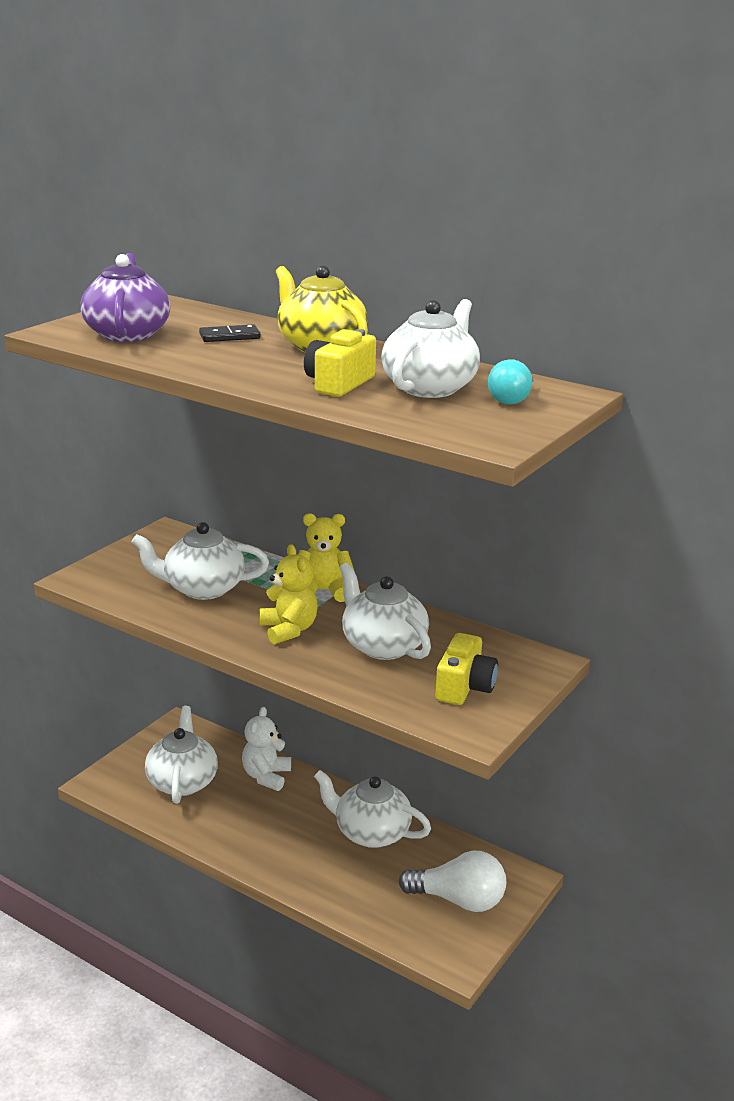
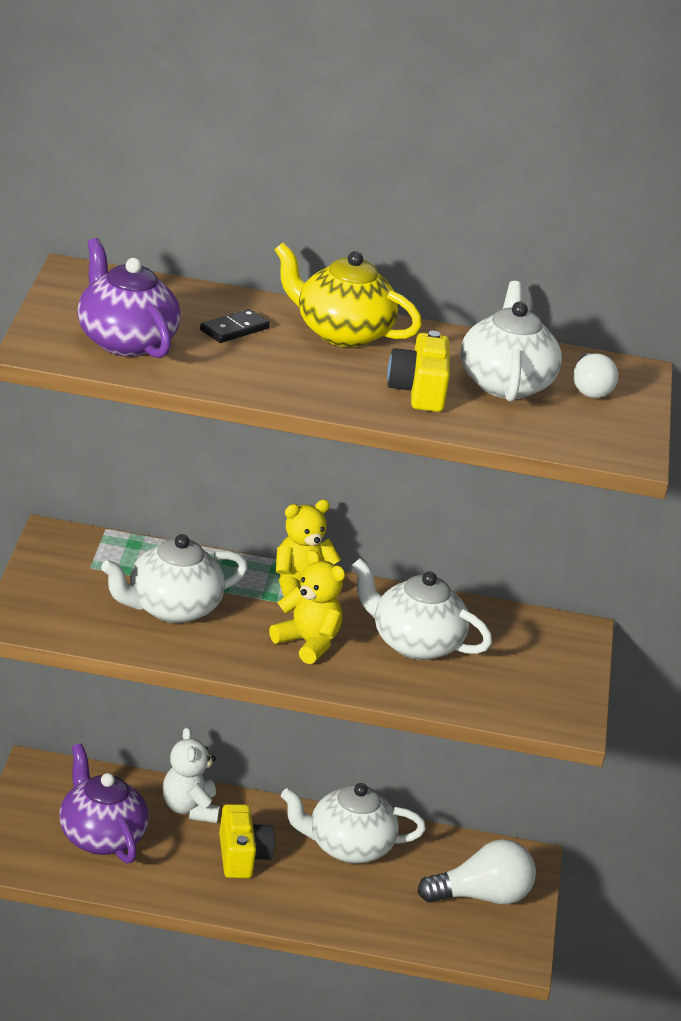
camera: 30 degrees left, 5 degrees up
white teapot [145,706,218,804] -> purple teapot [59,743,149,864]
yellow camera [436,633,498,705] -> yellow camera moved to [219,804,275,878]
turquoise light bulb [488,359,533,404] -> white light bulb [573,353,618,398]

